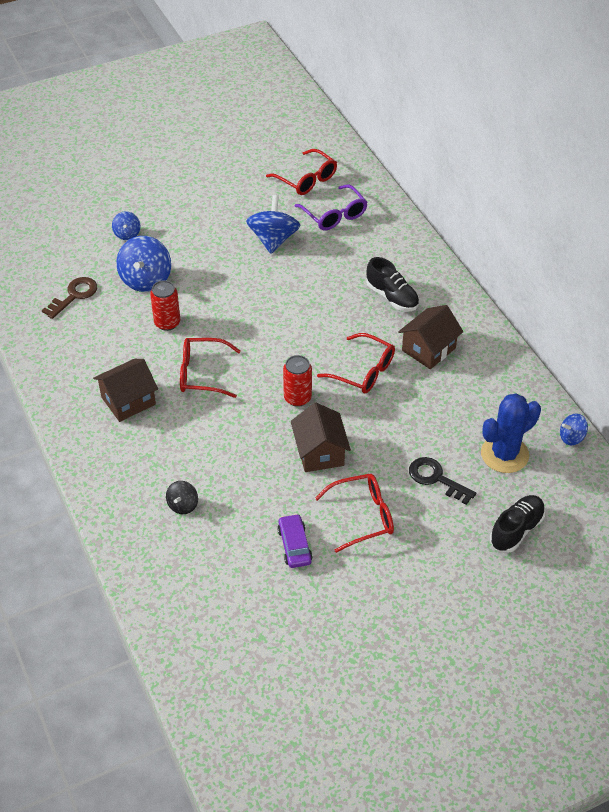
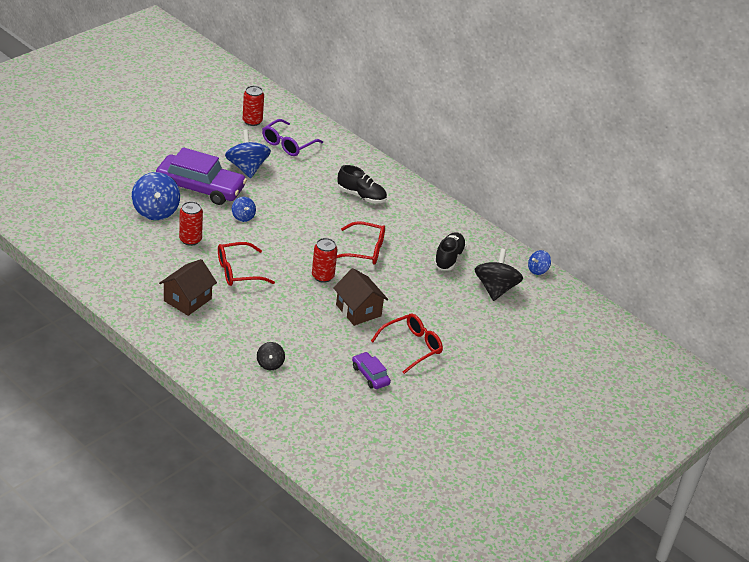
camera: 25 degrees left, 10 degrees down
brown key [42,277,97,319] -> none
blue spinning top [112,211,140,240] -> blue spinning top moved to [232,197,256,222]
red glasses [266,149,337,195] -> red can [243,86,264,126]
purple glasses [295,184,368,231] -> purple glasses turned 90 degrees clockwise [262,119,323,156]
brown house [398,305,464,369] -> none
black key [409,457,476,505] -> none
blue cactus [481,393,541,473] -> black spinning top [475,249,523,301]
black shoe [490,495,546,553] -> black shoe moved to [434,232,467,270]
none -> purple car [156,147,247,205]

